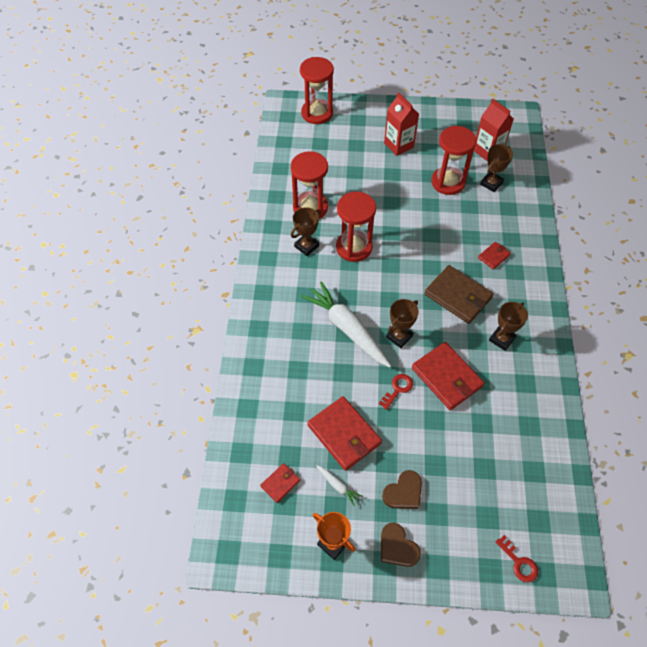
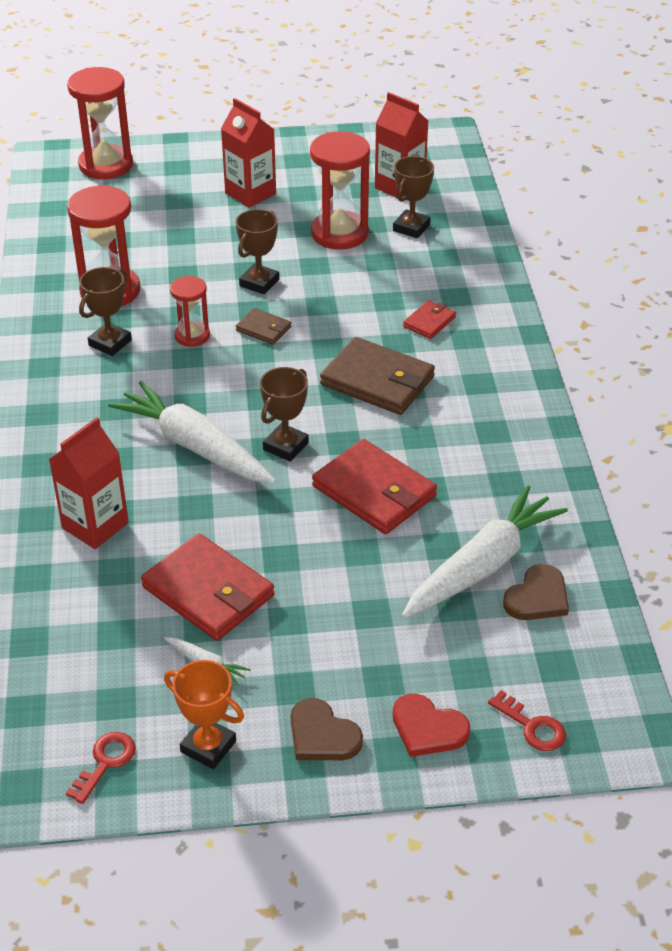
camera: 10 degrees left, 15 degrees down
red wallet [260,463,300,503] -> none
red hourglass [336,192,376,262] -> red hourglass [170,276,210,347], size x0.57
red key [379,374,413,410] -> red key moved to [66,732,136,804]
brown heart [382,470,422,509] -> brown heart moved to [503,564,569,620]
brown trophy [489,302,528,351] -> brown trophy moved to [236,209,279,295]
none -> red carton [49,417,129,549]
none -> brown wallet [236,308,291,345]
none -> red heart [392,693,470,757]
none -> white carrot [402,485,568,618]

